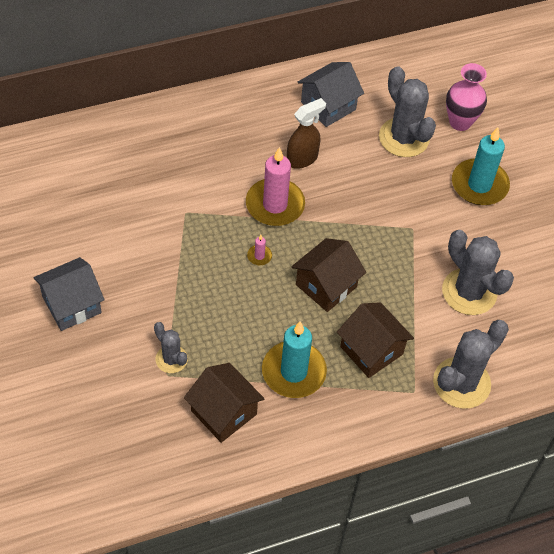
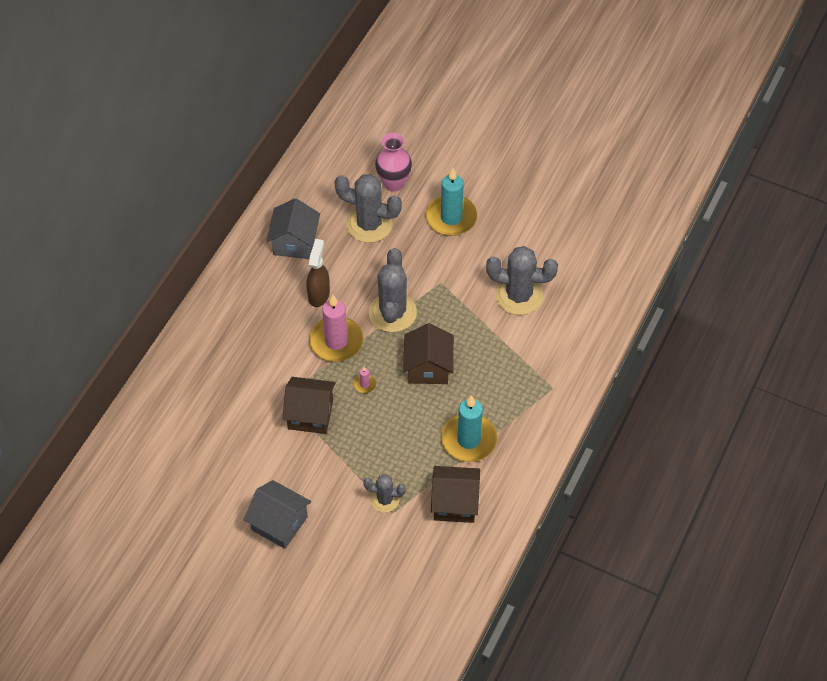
camera: 40 degrees left, 0 degrees up
grey house [33,257,104,331] -> grey house turned 75 degrees counterclockwise [244,480,311,549]
brown house [337,302,414,378] -> brown house moved to [282,377,336,434]
grey cactus [433,320,509,409] -> grey cactus moved to [369,248,417,332]

